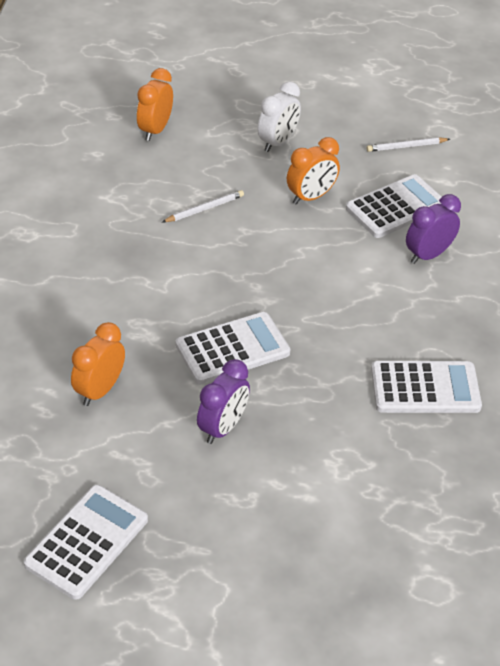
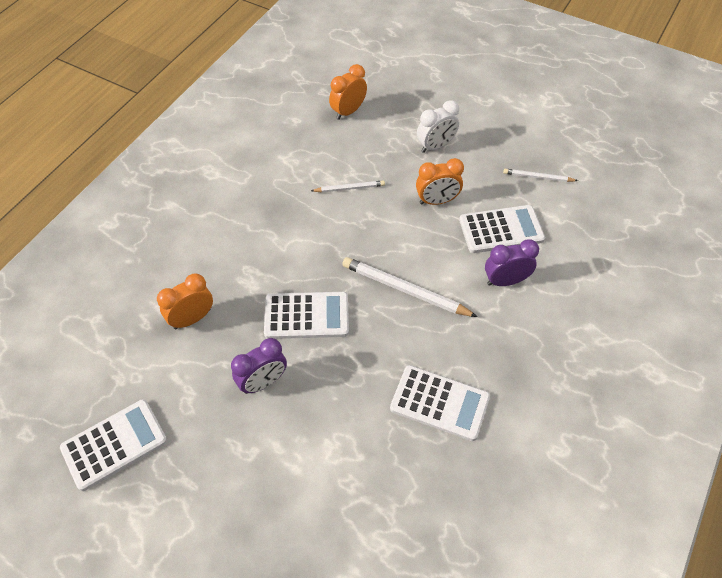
camera: 25 degrees right, 10 degrees up
none -> white pencil [342,257,478,317]

